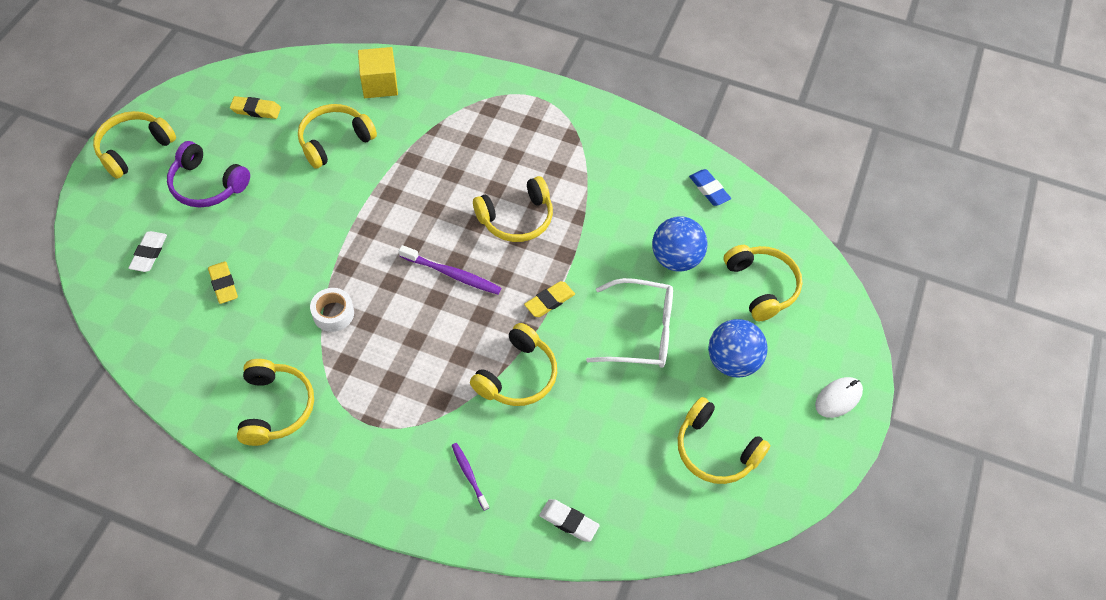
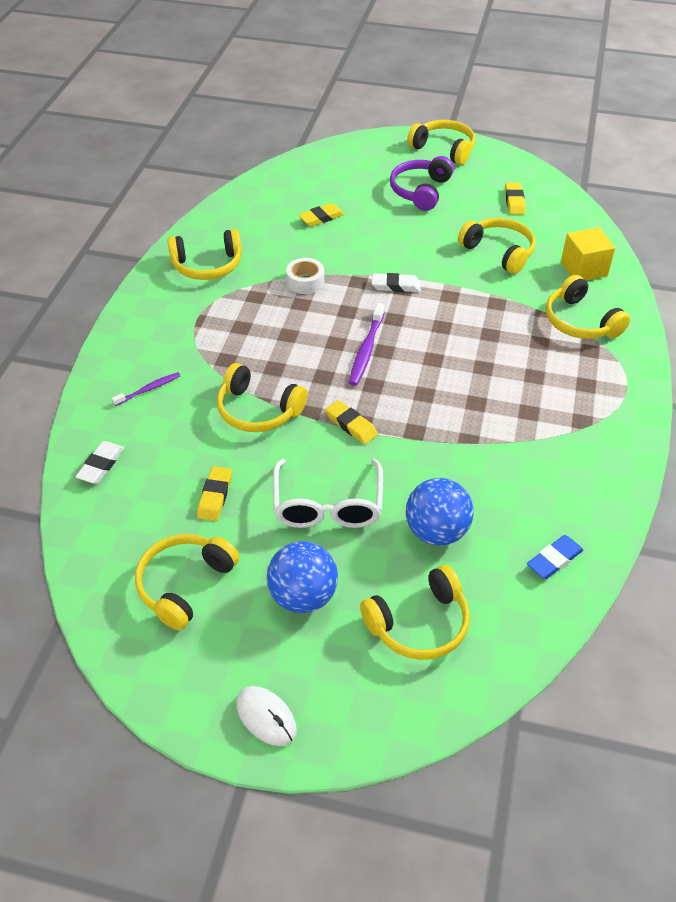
camera: 85 degrees right, 10 degrees down
white eraser [128,231,167,272] -> white eraser moved to [372,273,421,292]
yellow headphones [473,176,553,242] -> yellow headphones moved to [546,275,630,339]
none -> yellow eraser [197,466,232,521]

